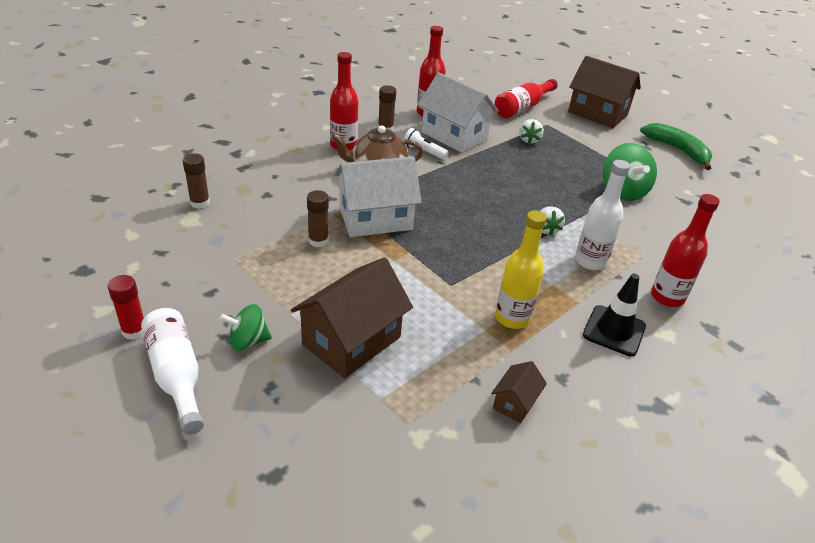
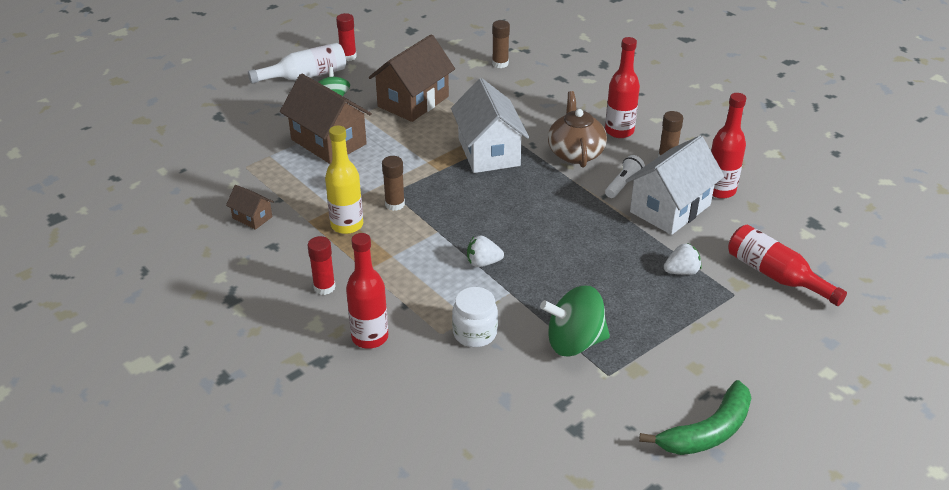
camera: 95 degrees right, 0 degrees up
brown glue stick [307,190,329,247] -> brown glue stick moved to [382,156,405,211]
white strawberry [519,119,544,144] -> white strawberry turned 150 degrees clockwise [664,243,702,275]
brown house [568,56,641,128] -> brown house moved to [369,34,455,122]
white bottle [575,160,630,270] -> none
black traffic cone [583,274,646,356] -> red glue stick [308,236,336,295]
none -> white jar [452,287,498,347]

